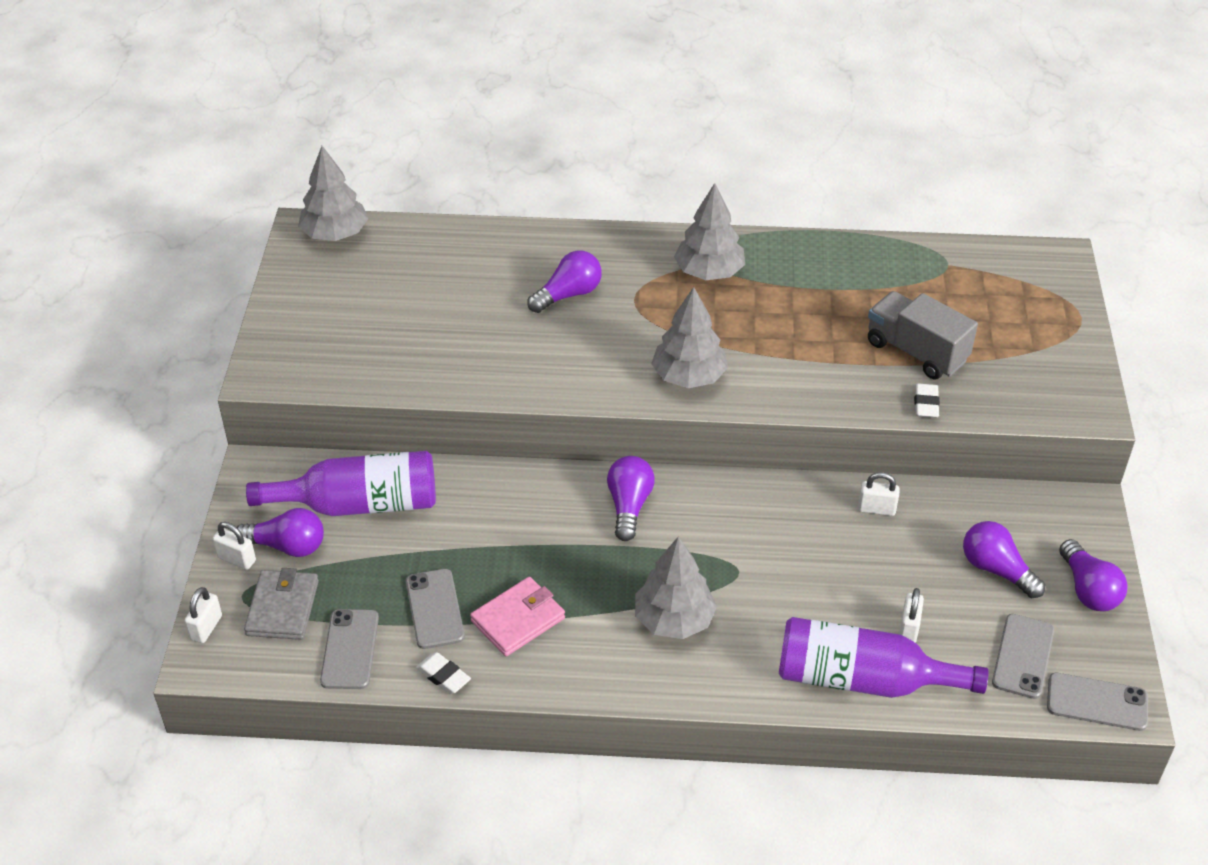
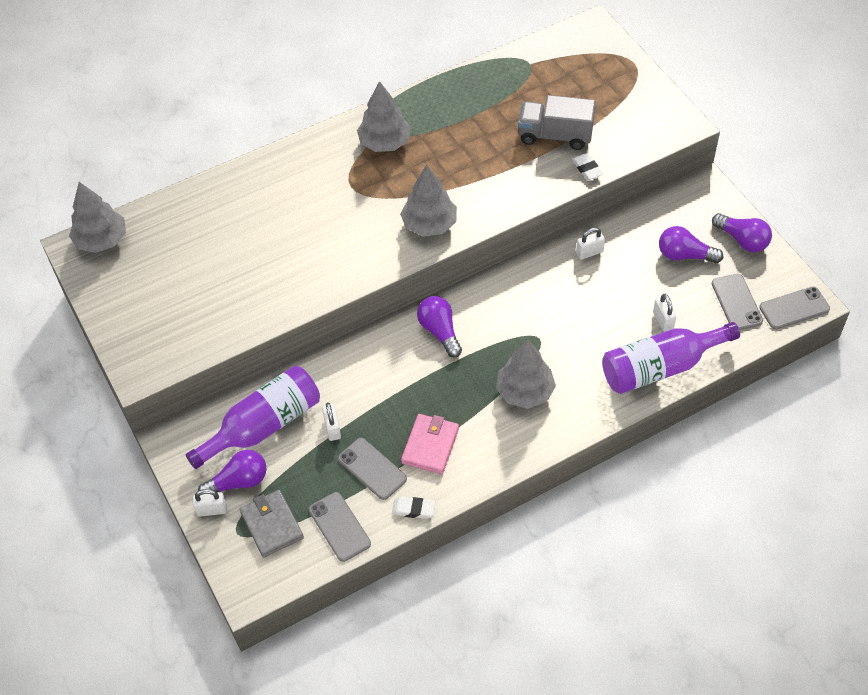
camera: 30 degrees left, 10 degrees up
white padlock [185,587,222,643] -> white padlock moved to [322,402,341,441]
purple light bulb [527,250,602,313] -> none

